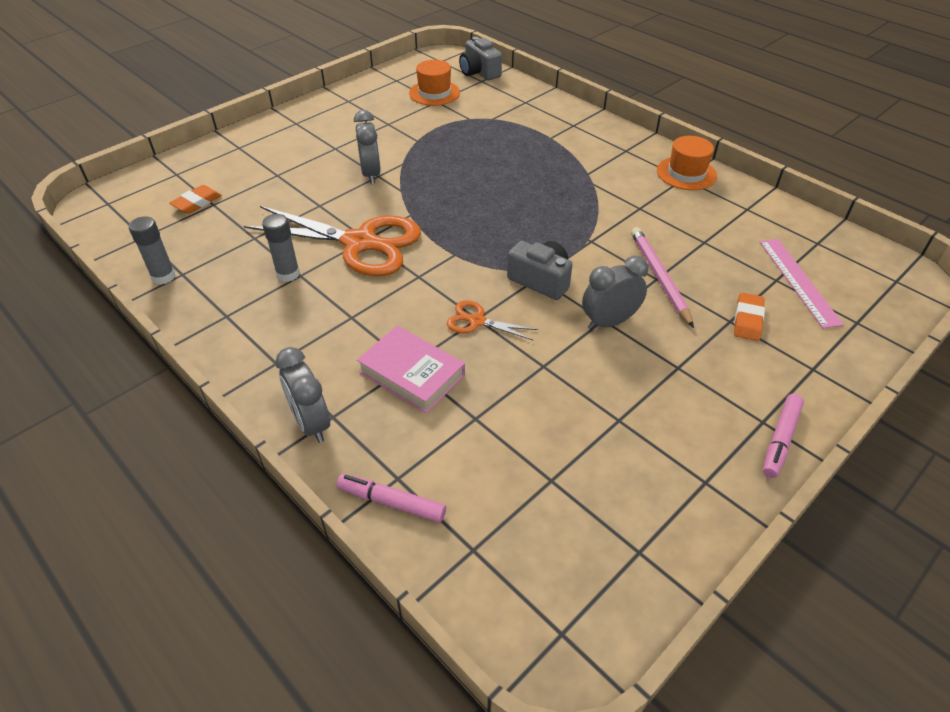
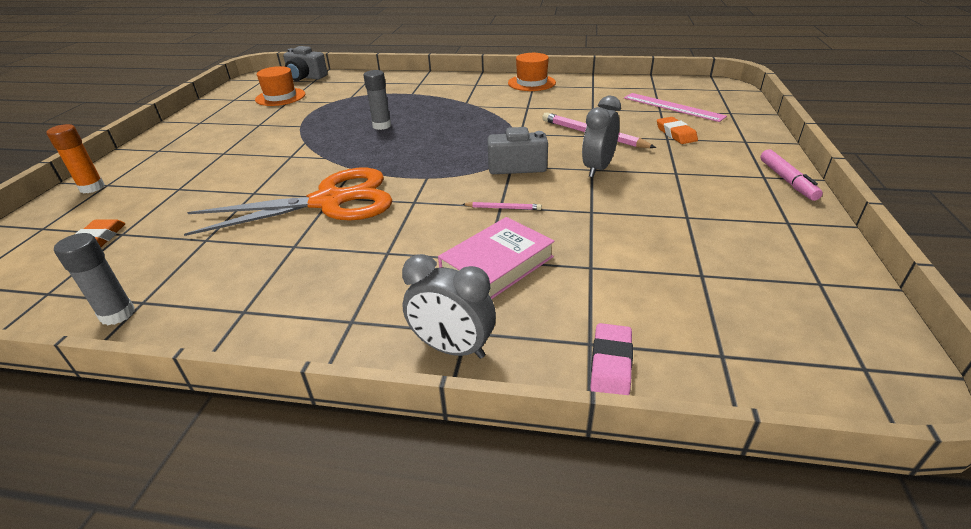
camera: 35 degrees left, 10 degrees down
grey glue stick [262,214,300,282] -> grey glue stick moved to [364,70,391,130]
pink marker [337,474,446,523] -> pink eraser [590,323,633,395]
grey clock [354,110,381,184] -> none
pink book [357,325,465,413] -> pink book turned 45 degrees counterclockwise [438,217,555,299]
orange scissors [447,301,538,340] -> pink pencil [462,202,542,210]
none -> orange glue stick [46,124,105,193]

